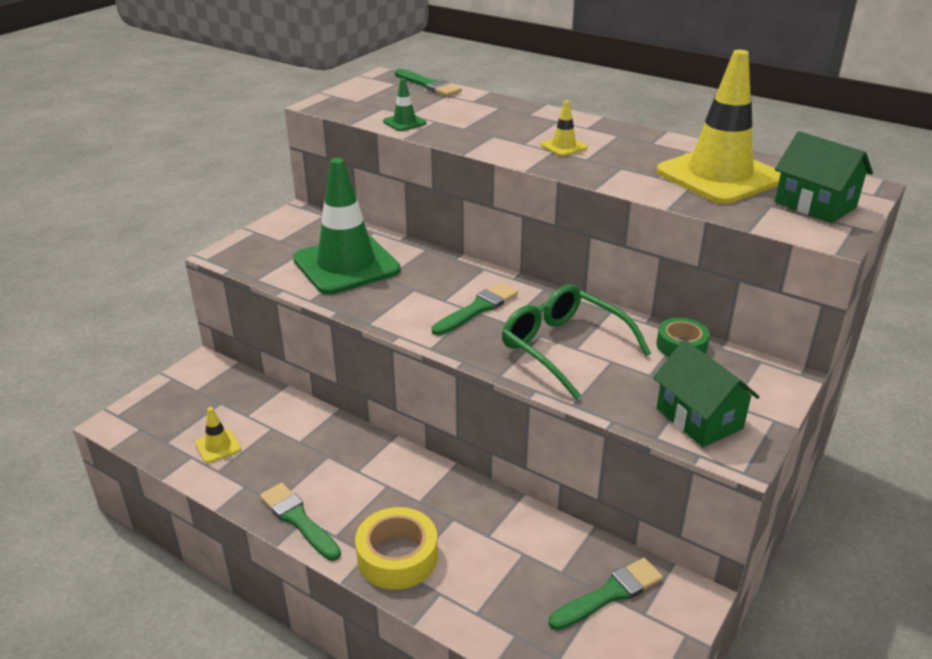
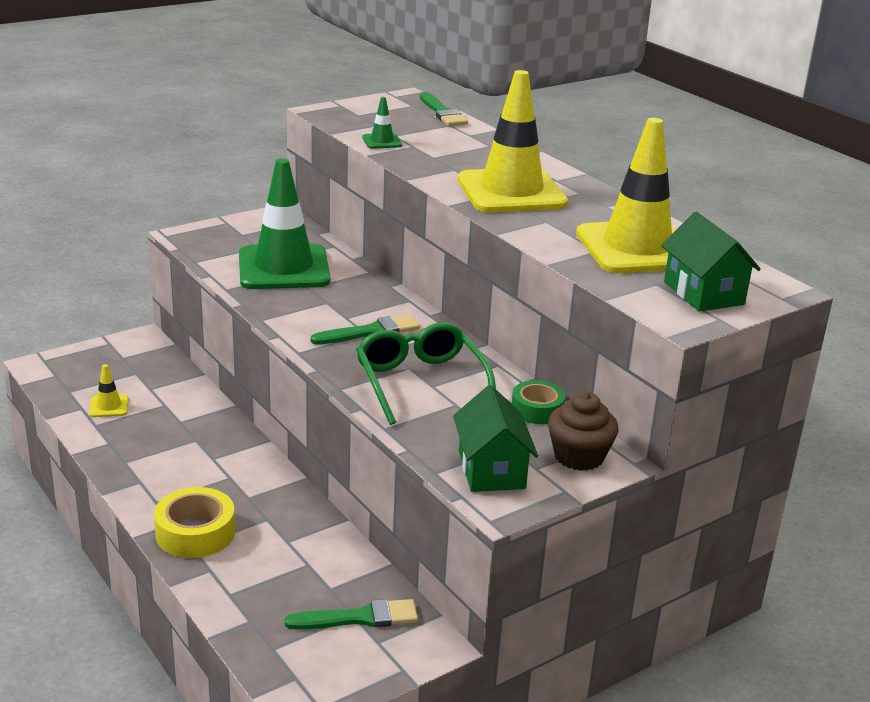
camera: 20 degrees right, 5 degrees down
green brush [260,483,341,561] -> none
yellow traffic cone [541,100,588,156] -> yellow traffic cone [458,70,568,212], size x2.47
none -> brown cupcake [548,392,618,471]

